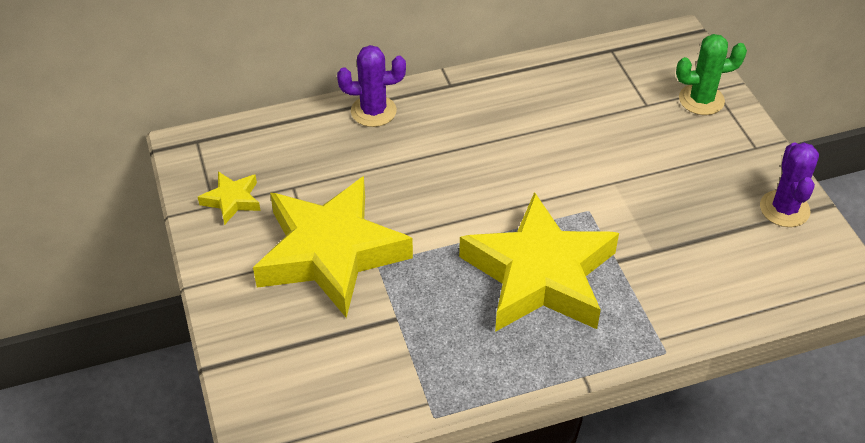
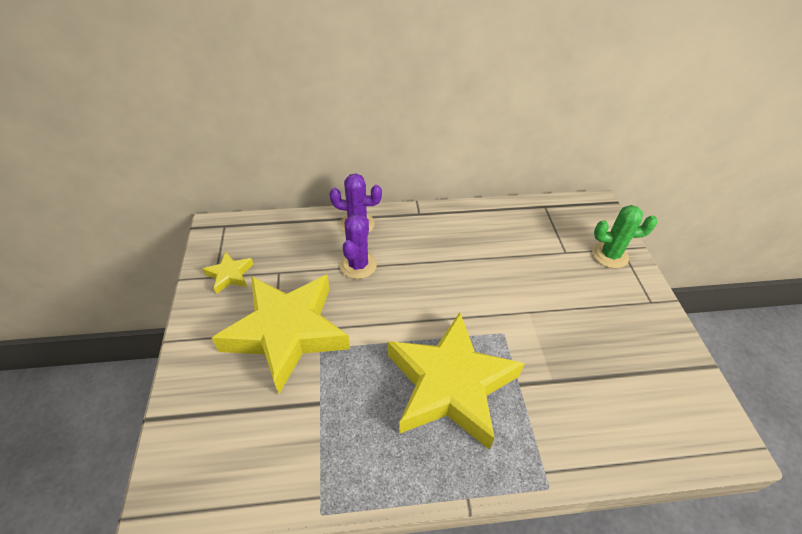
camera: 10 degrees right, 0 degrees up
purple cactus [760,142,819,227] -> purple cactus moved to [340,214,377,279]

